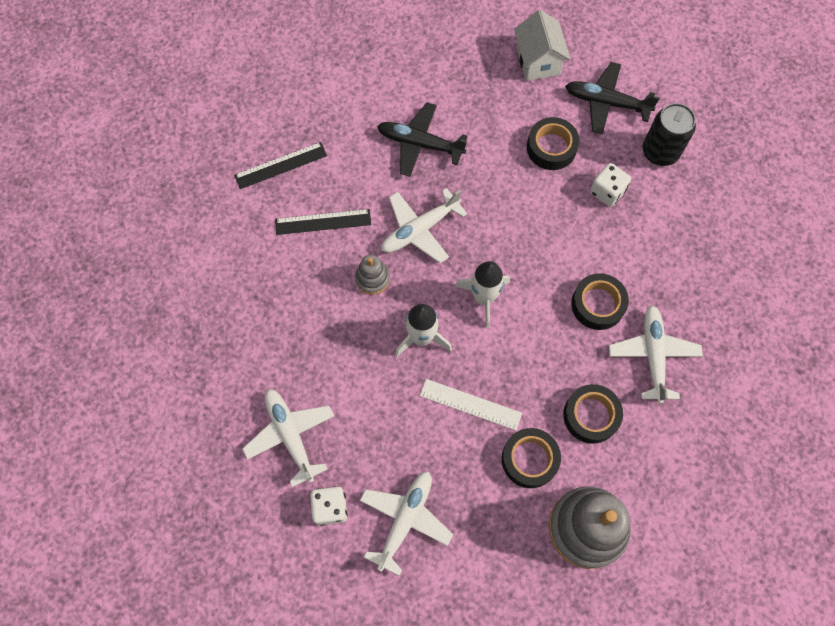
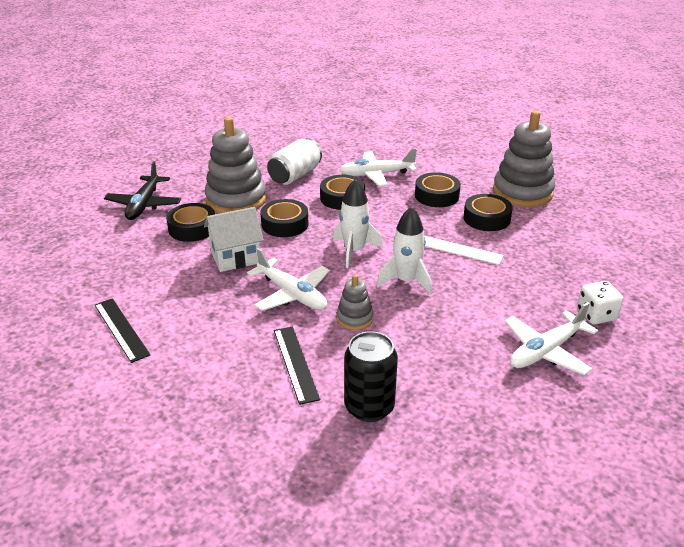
camera: 100 degrees left, 35 degrees down
black ruler [234,142,327,189] -> black ruler moved to [95,298,150,363]
white plane [360,471,453,576] -> none
black plane [377,102,468,177] -> none
white ruler [420,379,522,430] -> white ruler turned 75 degrees counterclockwise [424,236,504,265]
white house [514,10,571,81] -> white house moved to [204,207,264,272]
white dice [590,163,631,207] -> grey stacking toy [205,117,266,213]
black can [643,103,696,166] -> black can moved to [344,331,398,422]
none -> black tape [260,199,308,237]
none -> white can [267,138,322,185]

